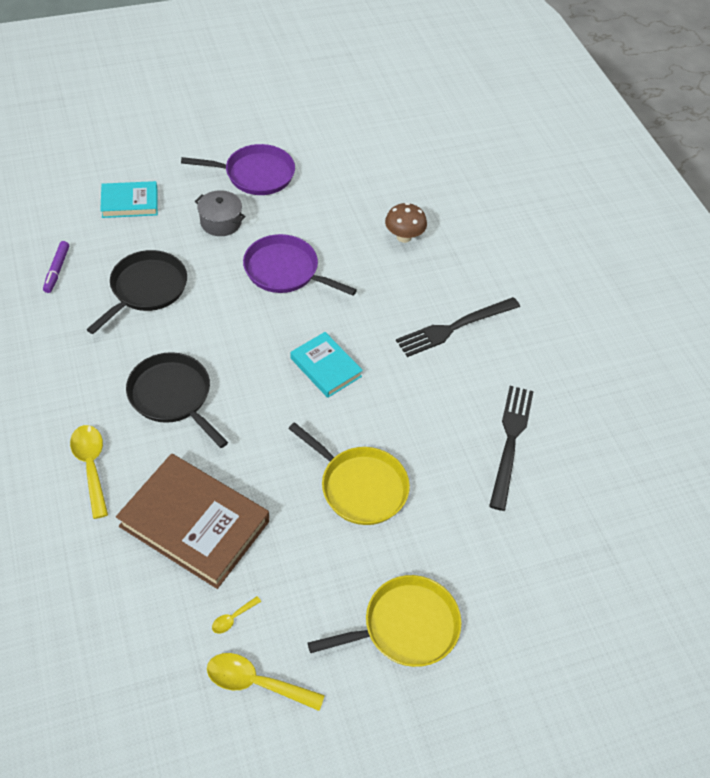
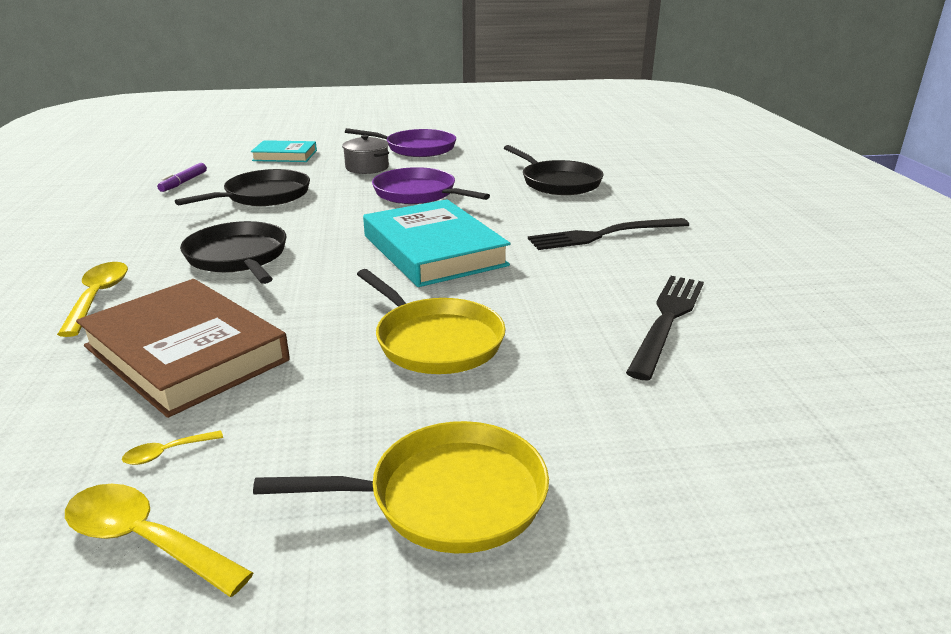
camera: 15 degrees right, 25 degrees down
turquoise book [291,332,363,398] -> turquoise book [363,199,511,287], size x1.77
brown mushroom [385,203,427,243] -> black pan [504,145,603,195]

